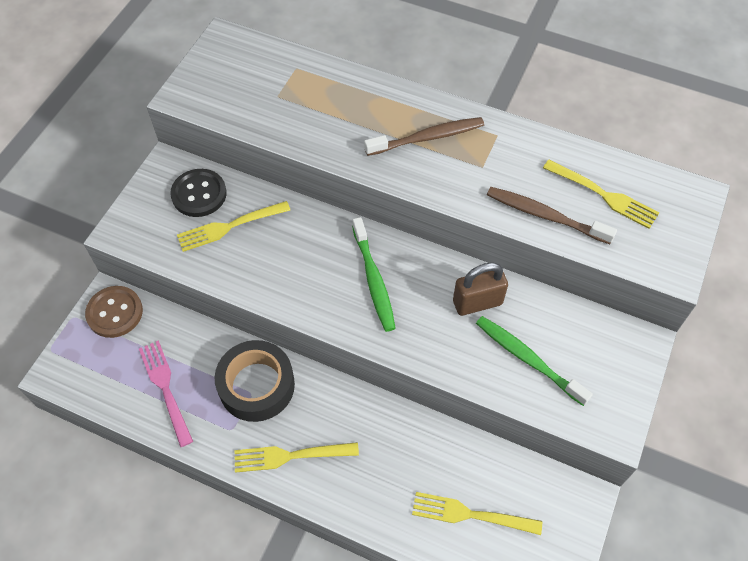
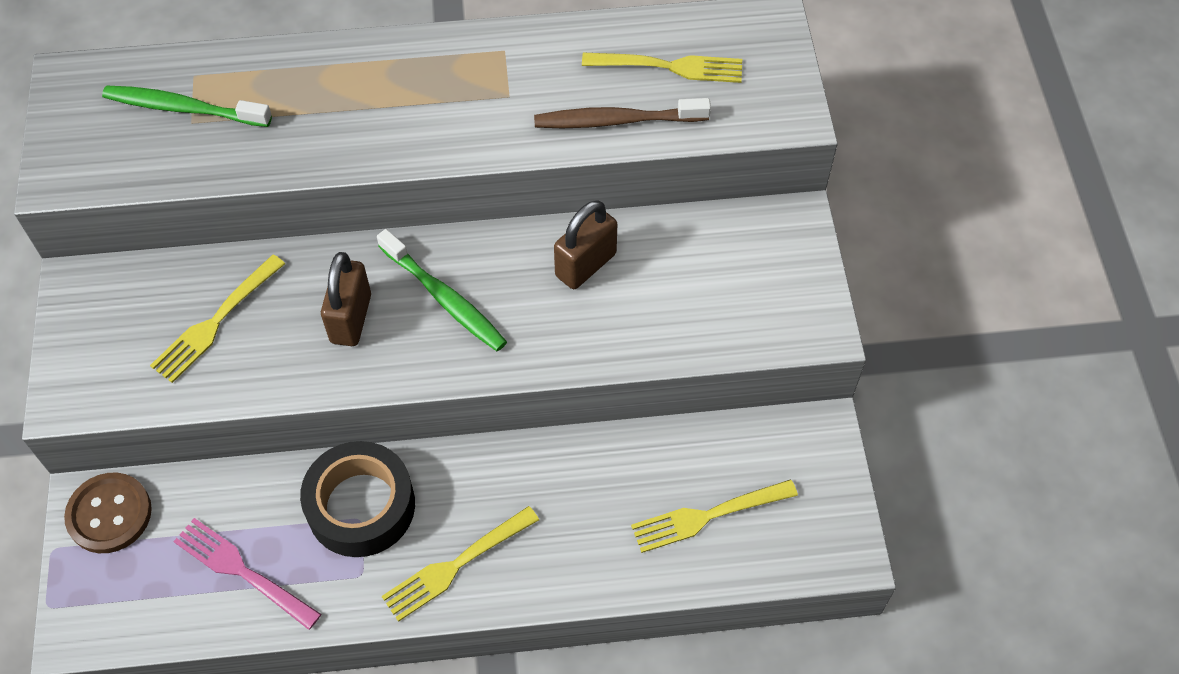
camera: 30 degrees left, 0 degrees up
black button [170,169,227,217] -> none
brown toothbrush [364,117,484,156] -> none
green toothbrush [476,316,593,406] -> green toothbrush moved to [102,86,272,127]
none -> brown padlock [321,252,371,346]

